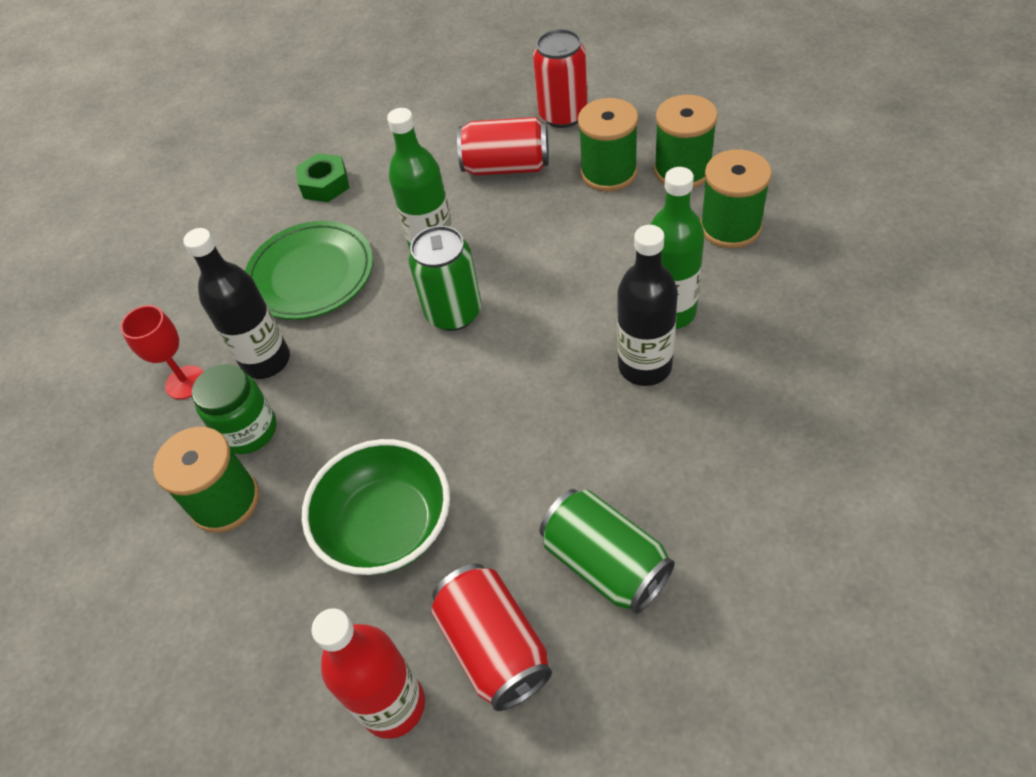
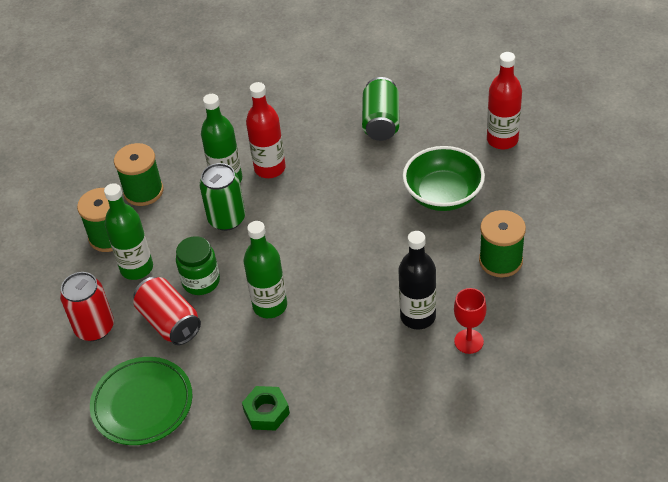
camera: 135 degrees left, 5 degrees down
green jar [192,364,276,454] -> green jar moved to [176,236,220,295]
green plate [245,221,373,320] -> green plate moved to [90,357,193,445]
green can [409,226,481,331] -> green can moved to [199,163,245,231]
red can [431,564,552,711] -> none
green spool [578,98,638,192] -> green bottle [104,183,153,280]
black bottle [617,225,678,386] -> red bottle [246,82,286,178]

